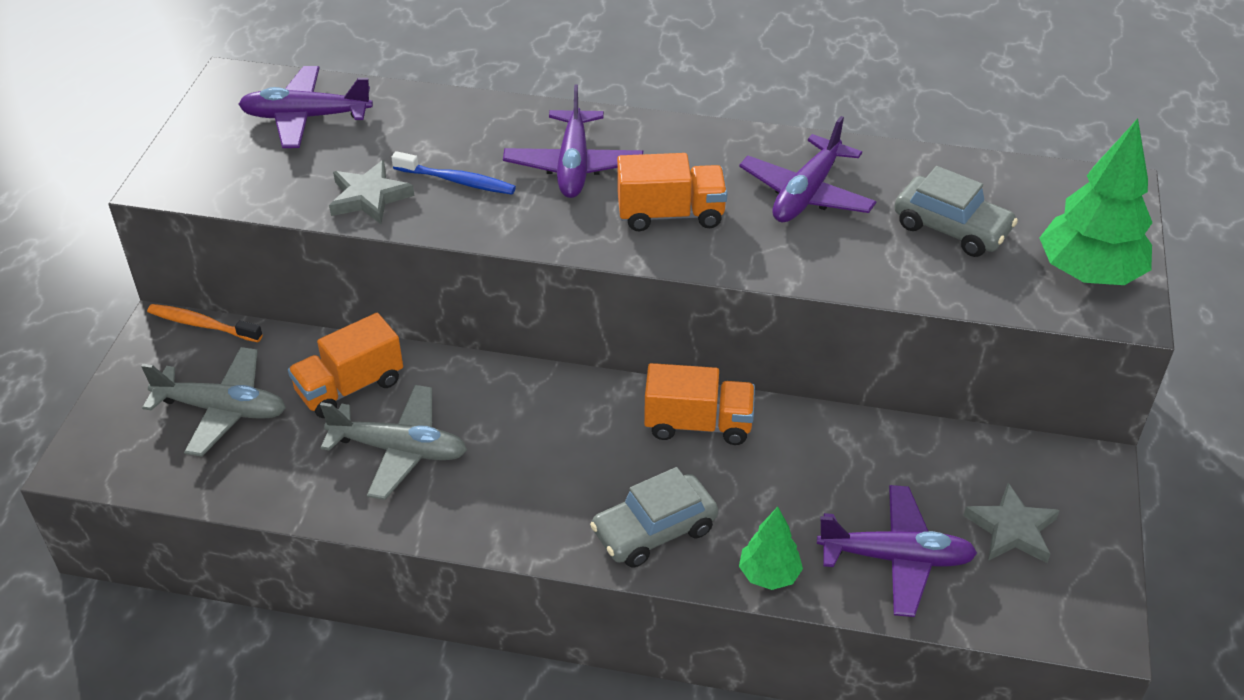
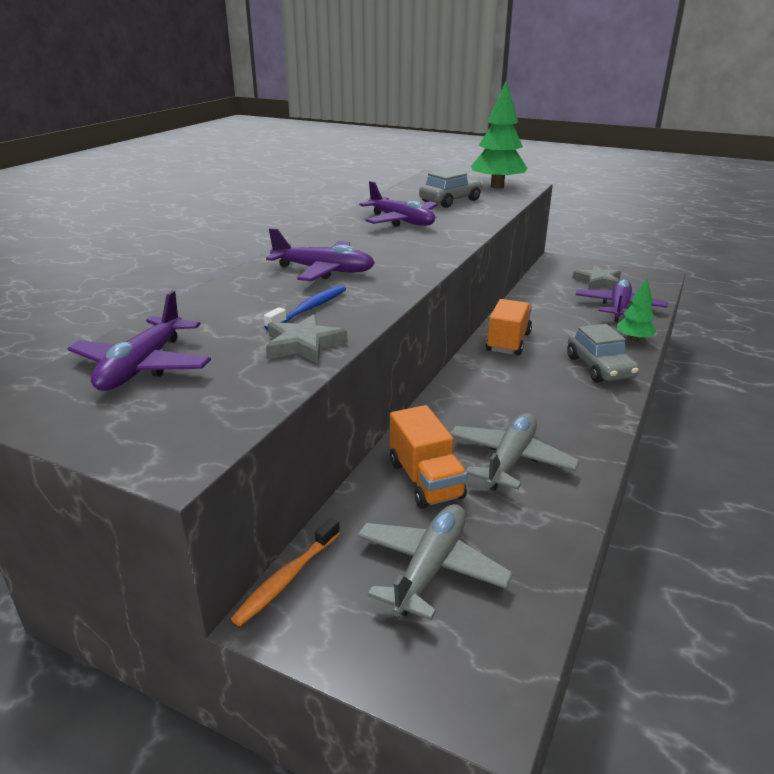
camera: 75 degrees left, 15 degrees down
orange truck [617,153,728,231] -> none

